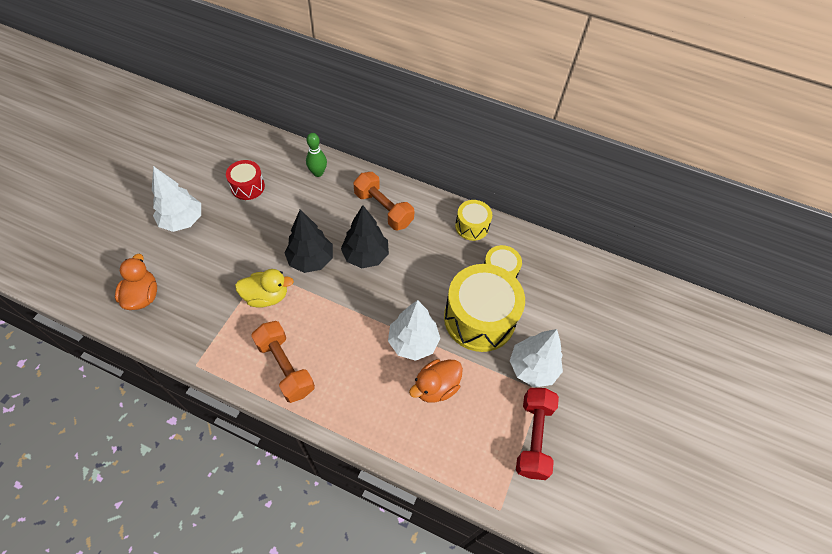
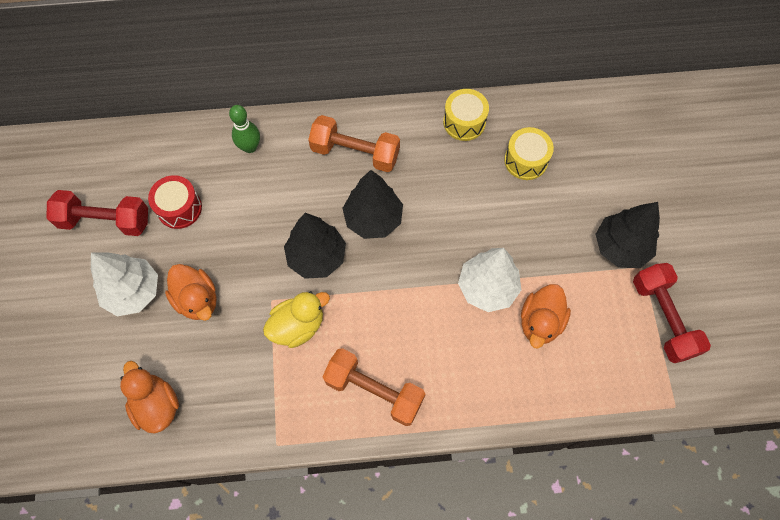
camera: 25 degrees left, 10 degrees up
yellow drum [444,264,525,352] -> none
white tree [510,329,563,387] -> black tree [595,202,660,268]
none -> red dumbbell [47,190,148,236]
none -> orange duck [165,264,217,321]

